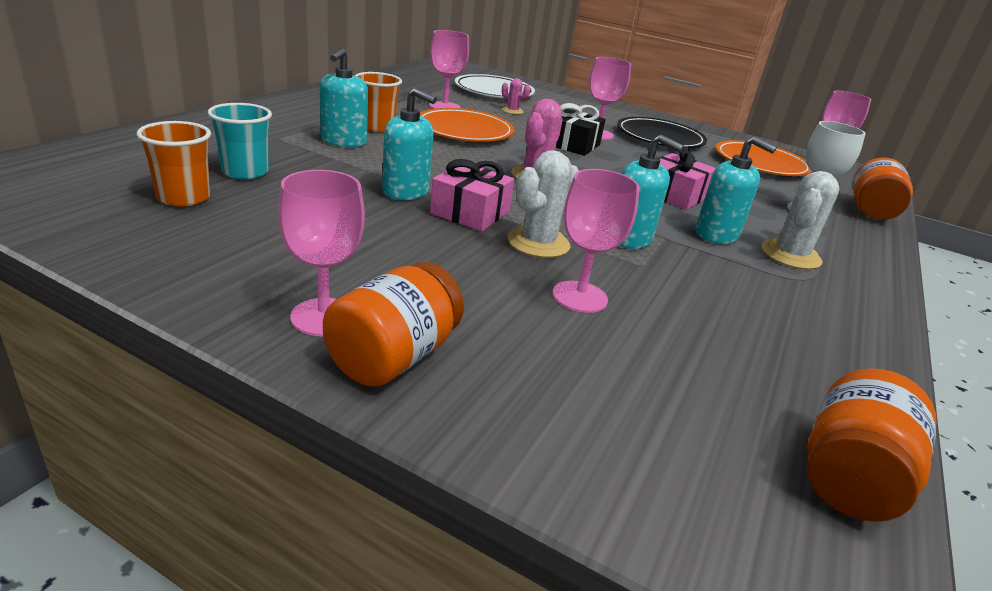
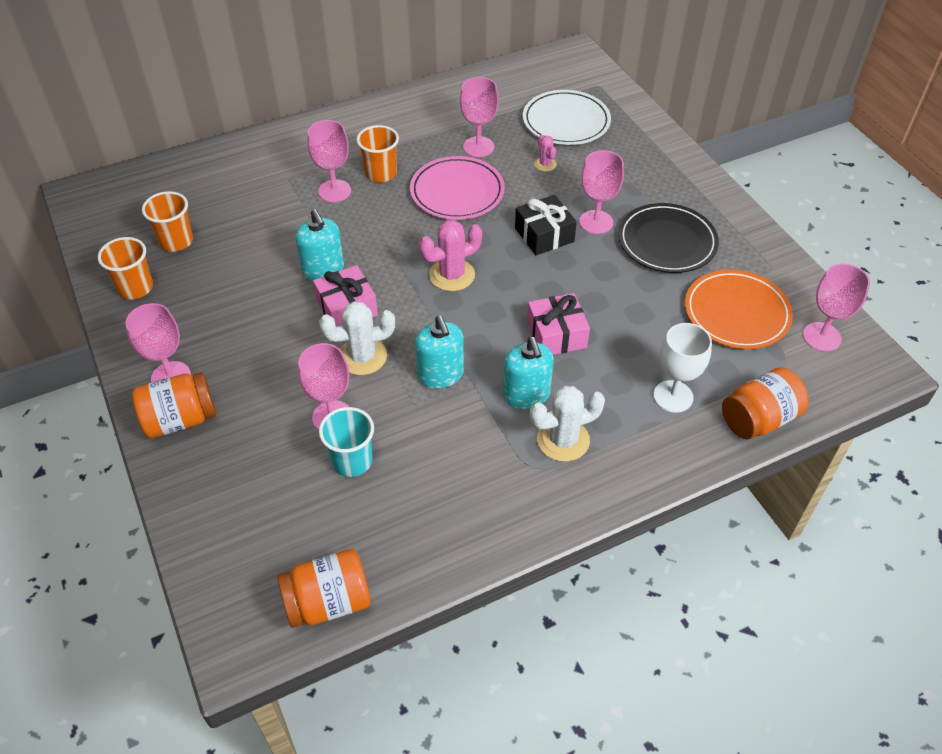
camera: 40 degrees right, 20 degrees up
turquoise cup [208,103,272,180] -> turquoise cup moved to [319,407,374,477]
turquoise soap dispenser [320,48,368,147] -> pink goblet [307,120,351,202]
orange plate [420,108,515,142] -> pink plate [410,156,505,220]
none -> orange cup [98,237,153,299]

